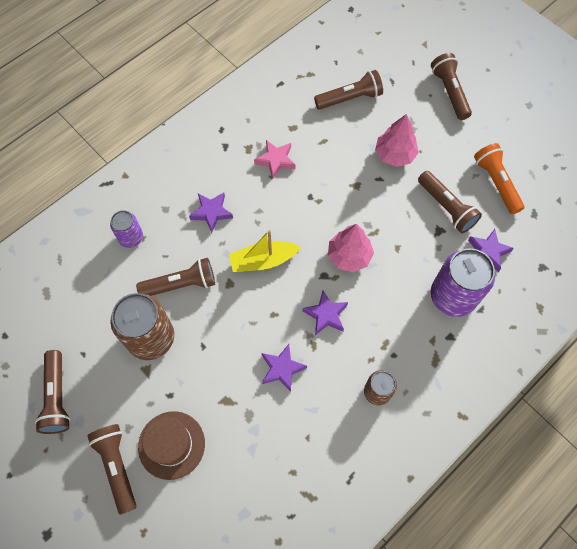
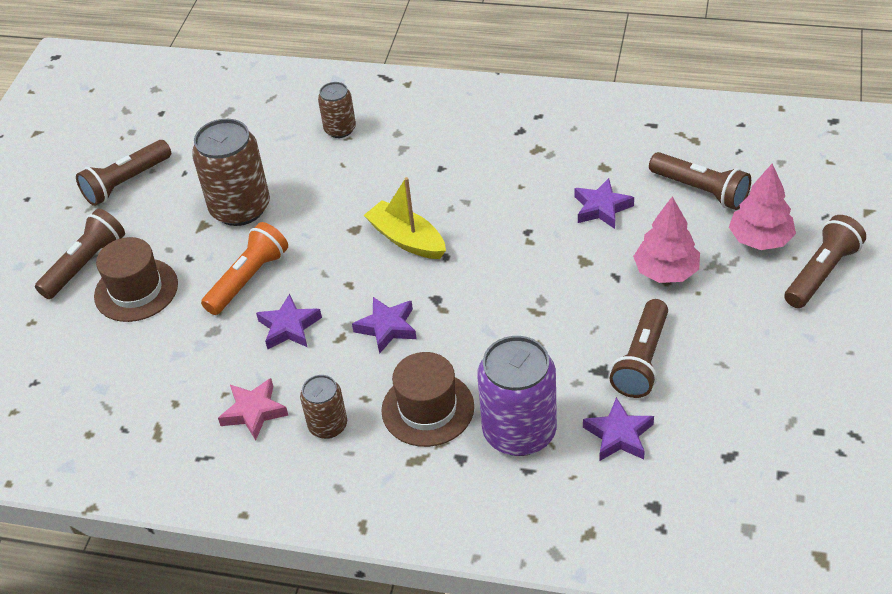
camera: 60 degrees right, 20 degrees down
purple can [110,210,143,248] -> brown can [318,82,356,138]
brown flashlight [136,258,215,296] -> none
purple star [189,192,233,233] -> purple star moved to [574,178,634,229]
pink star [254,140,296,179] -> pink star moved to [218,378,288,440]
pink tree [328,224,374,273] -> pink tree moved to [729,163,796,250]
orange flashlight [474,143,524,214] -> orange flashlight moved to [201,222,288,315]
none -> brown hat [381,352,474,447]

